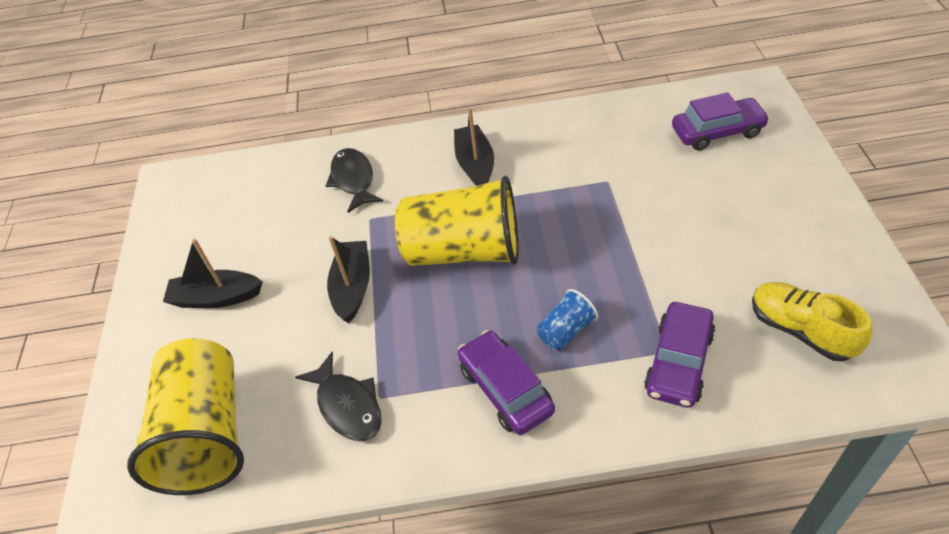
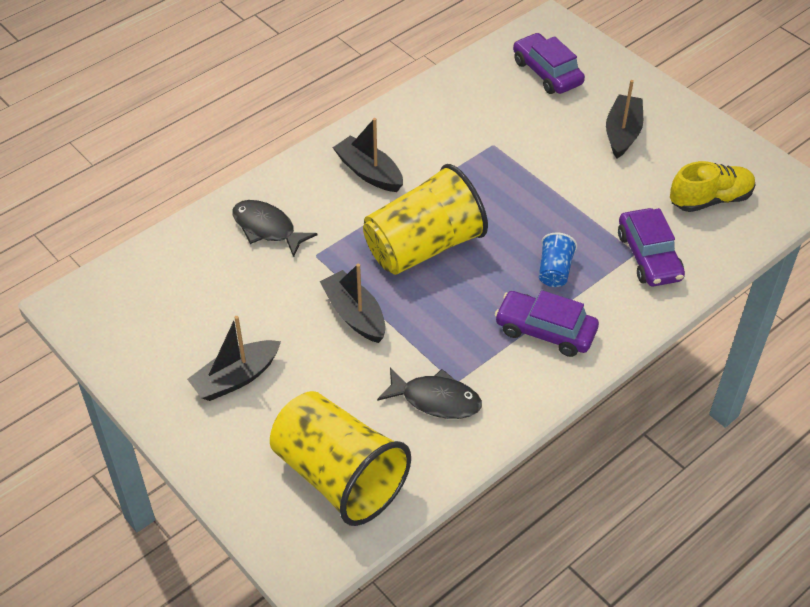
camera: 40 degrees left, 0 degrees up
purple car [672,92,770,151] -> purple car turned 75 degrees counterclockwise [513,33,585,94]
yellow shoe [752,282,872,361] -> yellow shoe turned 150 degrees clockwise [670,161,755,212]
none -> black boat [606,80,643,159]

